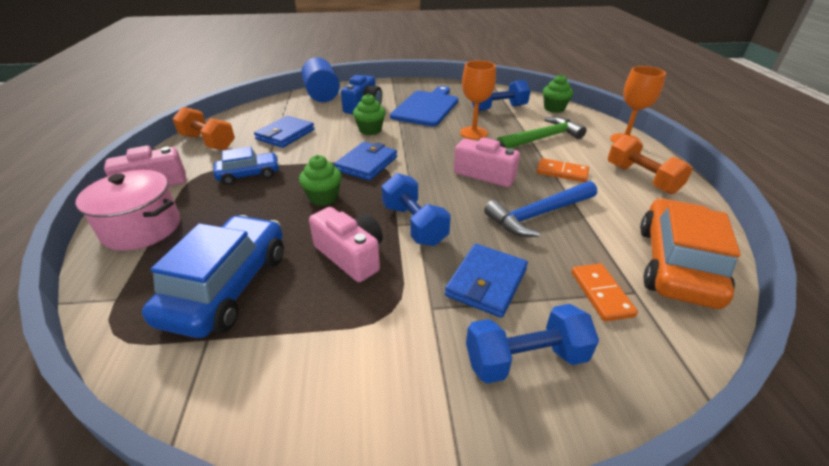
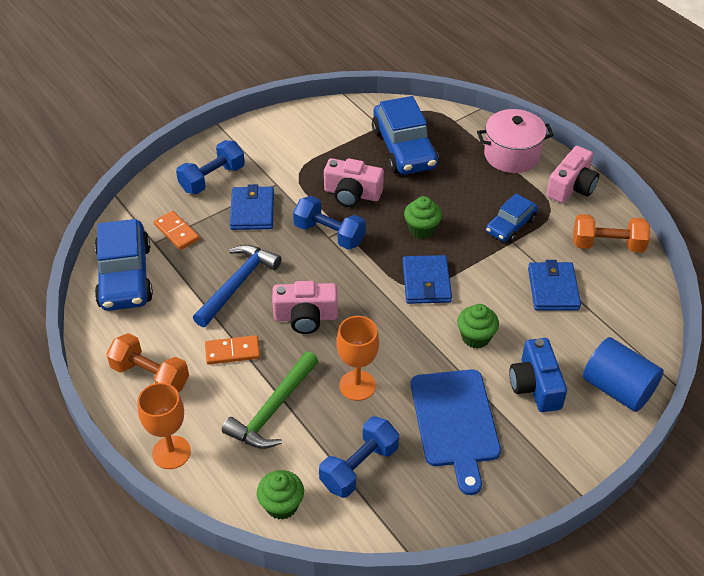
camera: 150 degrees right, 10 degrees up
orange car [640,198,741,309] -> blue car [95,219,153,311]

